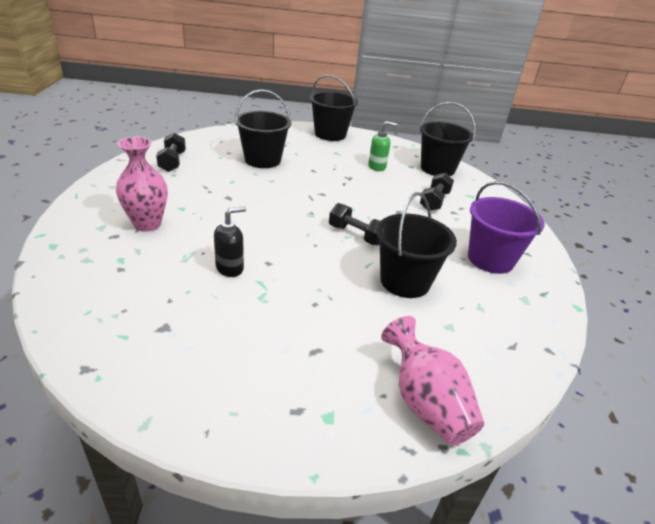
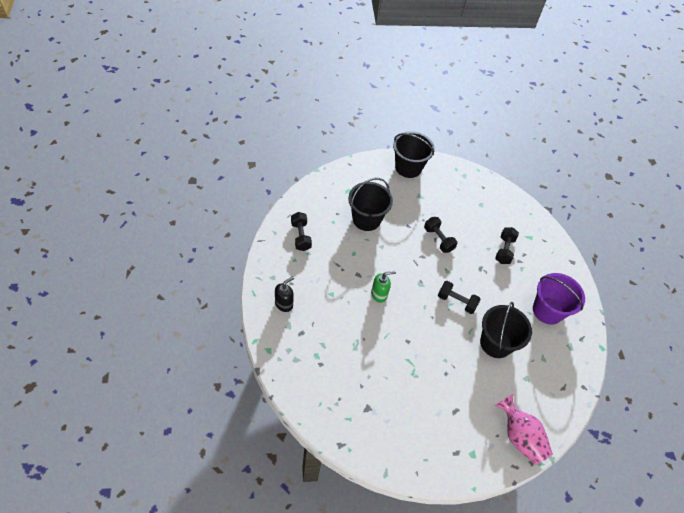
camera: 10 degrees left, 20 degrees up
pink vase [116,136,168,232] -> none
black soap dispenser [214,206,246,277] -> black soap dispenser moved to [275,276,294,312]
green soap dispenser [368,121,397,171] -> green soap dispenser moved to [371,271,396,303]
black bucket [420,102,476,176] -> none
none -> black dumbbell [424,217,457,253]

